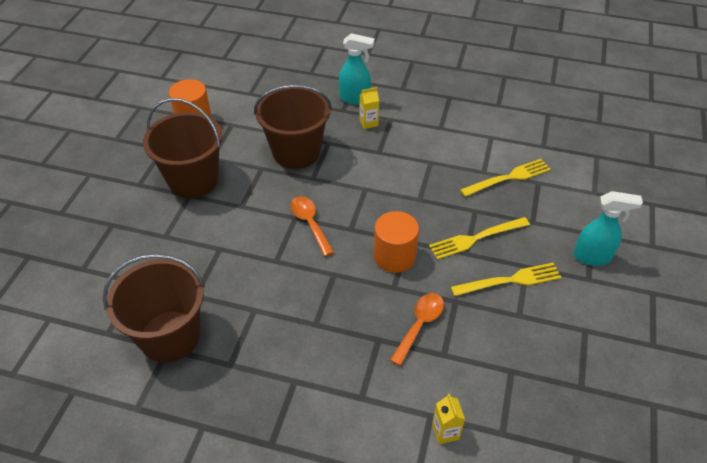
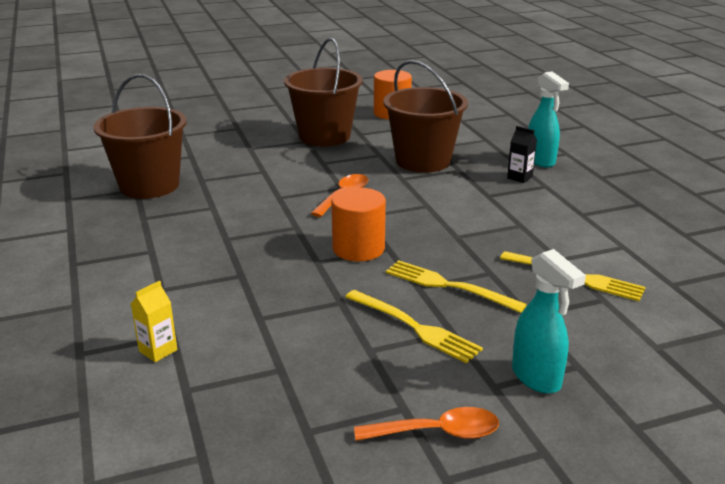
camera: 55 degrees right, 20 degrees down
yellow carton [359,87,379,129] -> black carton [507,126,537,183]
orange spoon [390,293,444,366] -> orange spoon moved to [354,407,499,441]

